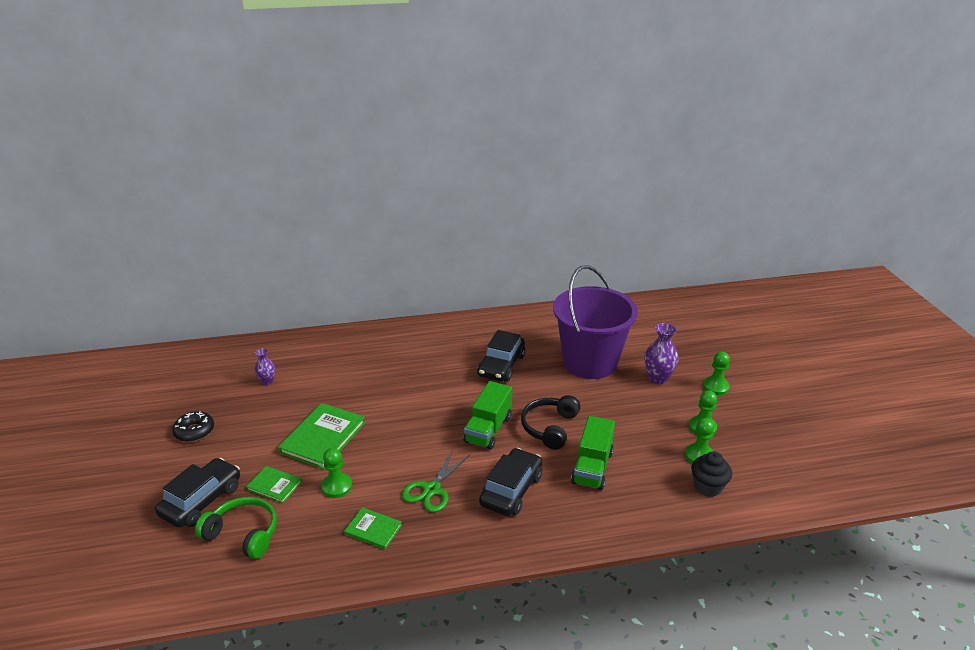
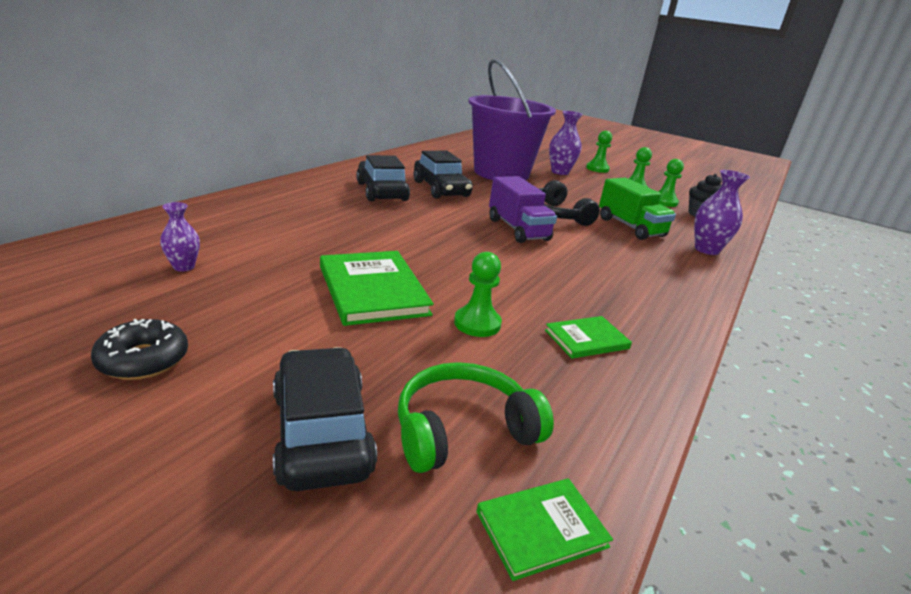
camera: 50 degrees left, 5 degrees down
green book [246,466,302,503] -> green book moved to [476,478,613,581]
green scissors [402,449,470,512] -> none
green truck [464,381,512,450] -> purple truck [489,176,557,243]
black car [479,448,542,516] -> black car moved to [356,155,410,201]
none -> purple vase [694,170,750,255]

